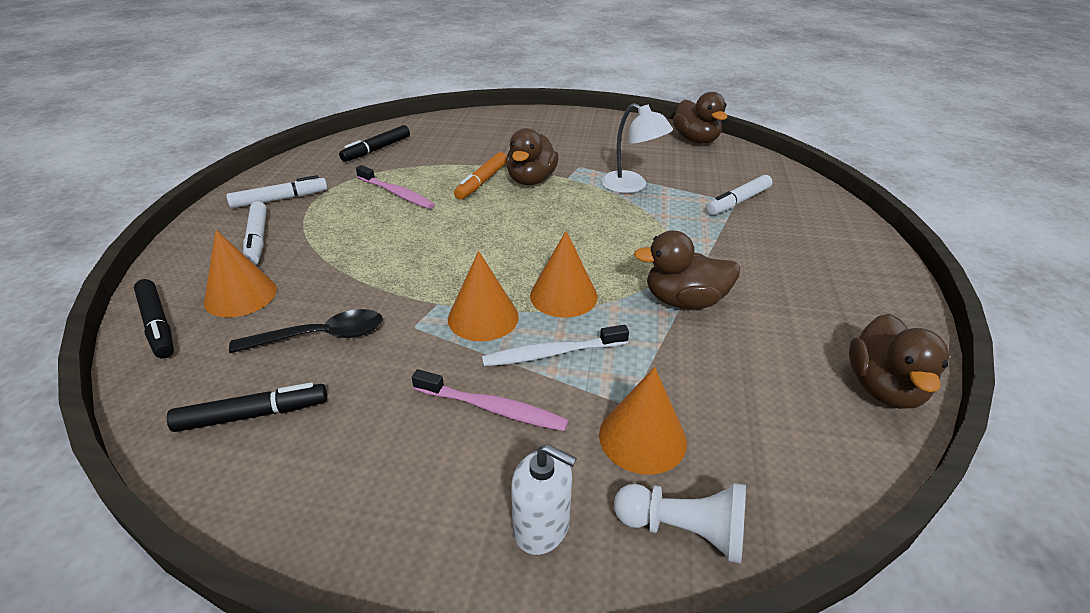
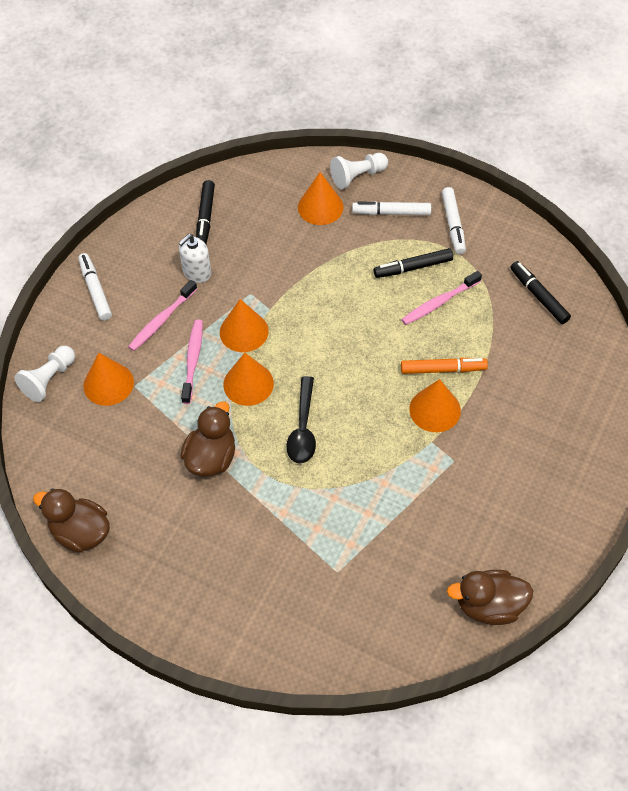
camera: 110 degrees right, 20 degrees up
black marker [134,279,174,359] -> black marker moved to [374,248,453,278]
black spoon [229,309,383,353] -> black spoon moved to [286,376,316,464]
orange marker [454,152,507,200] -> orange marker turned 135 degrees clockwise [401,358,488,374]
white toothbrush [482,325,629,367] -> pink toothbrush [181,320,203,404]
brown duck [506,128,558,185] -> orange cone [409,379,461,432]
white soap dispenser [511,444,577,555] -> white soap dispenser moved to [179,234,211,283]
white lamp [601,103,673,193] -> none
white marker [707,175,772,215] -> white marker moved to [78,253,112,321]
none -> white pawn [330,153,388,189]

